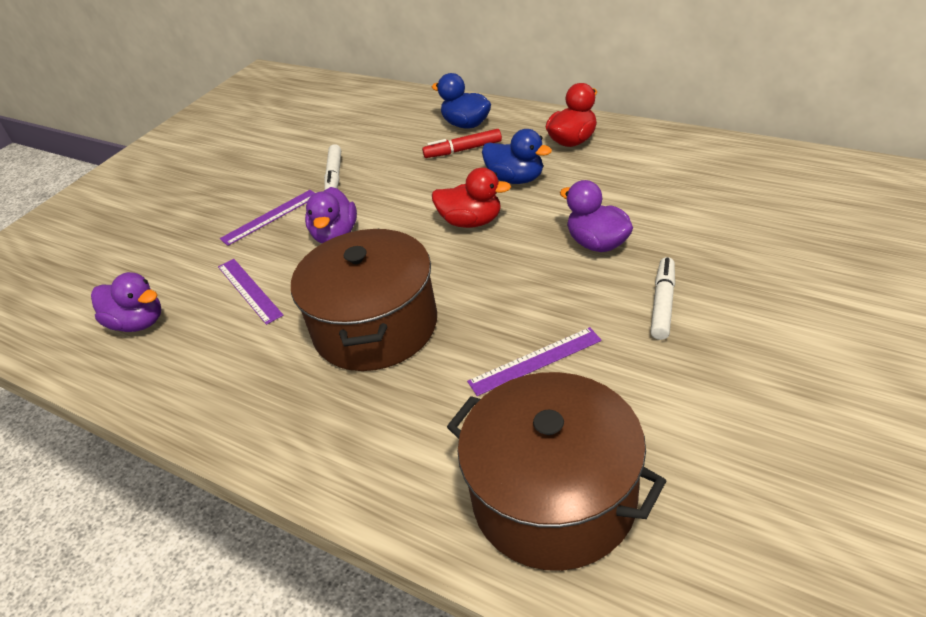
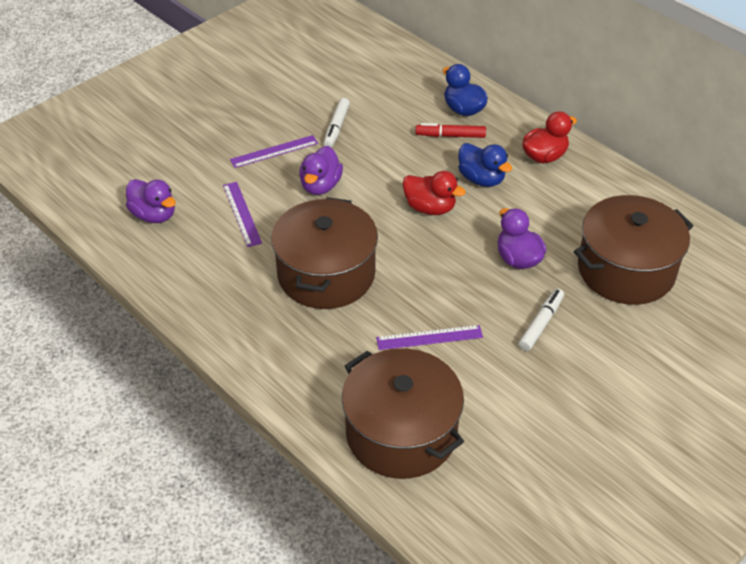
camera: 10 degrees right, 5 degrees up
none -> brown pot [574,195,693,305]

